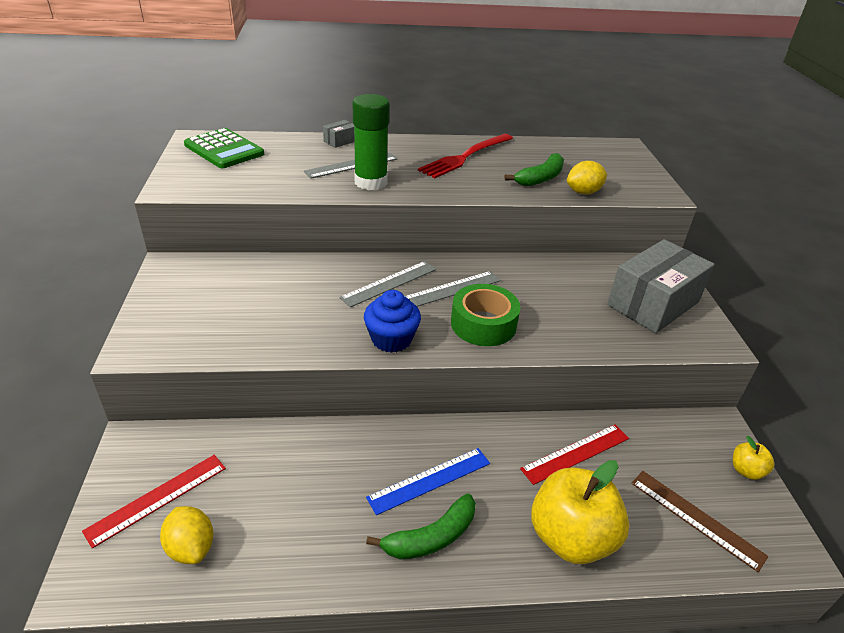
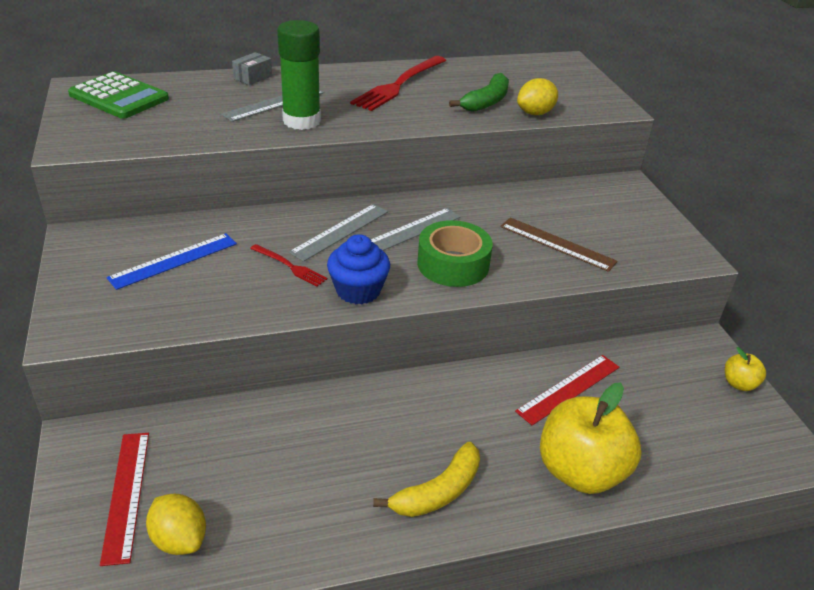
camera: 10 degrees left, 0 degrees up
red ruler [82,455,226,549] -> red ruler turned 45 degrees counterclockwise [100,433,149,566]
blue ruler [366,448,490,515] -> blue ruler moved to [107,233,237,290]
green banana [366,493,476,559] -> yellow banana [373,442,480,517]
grey box [607,239,715,333] -> none
brown ruler [631,471,768,572] -> brown ruler moved to [500,217,618,272]
none -> red fork [250,244,328,287]

